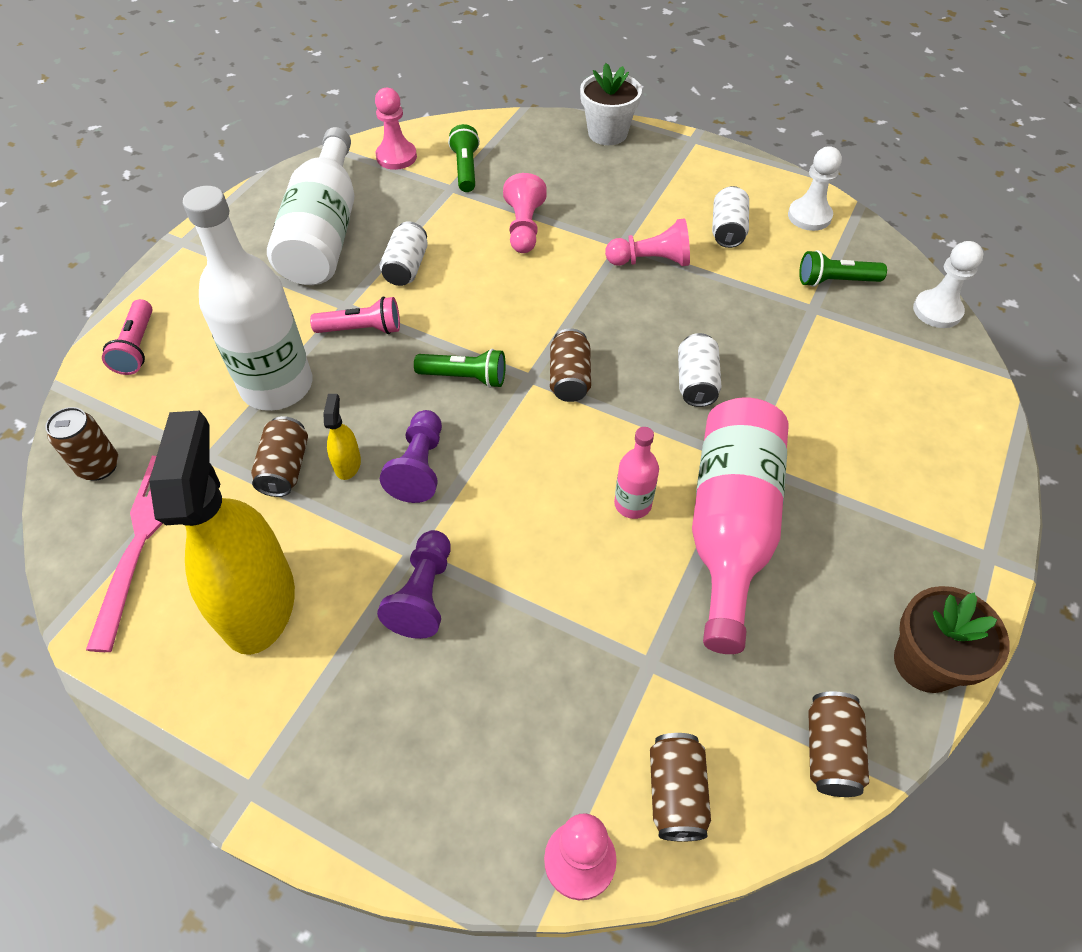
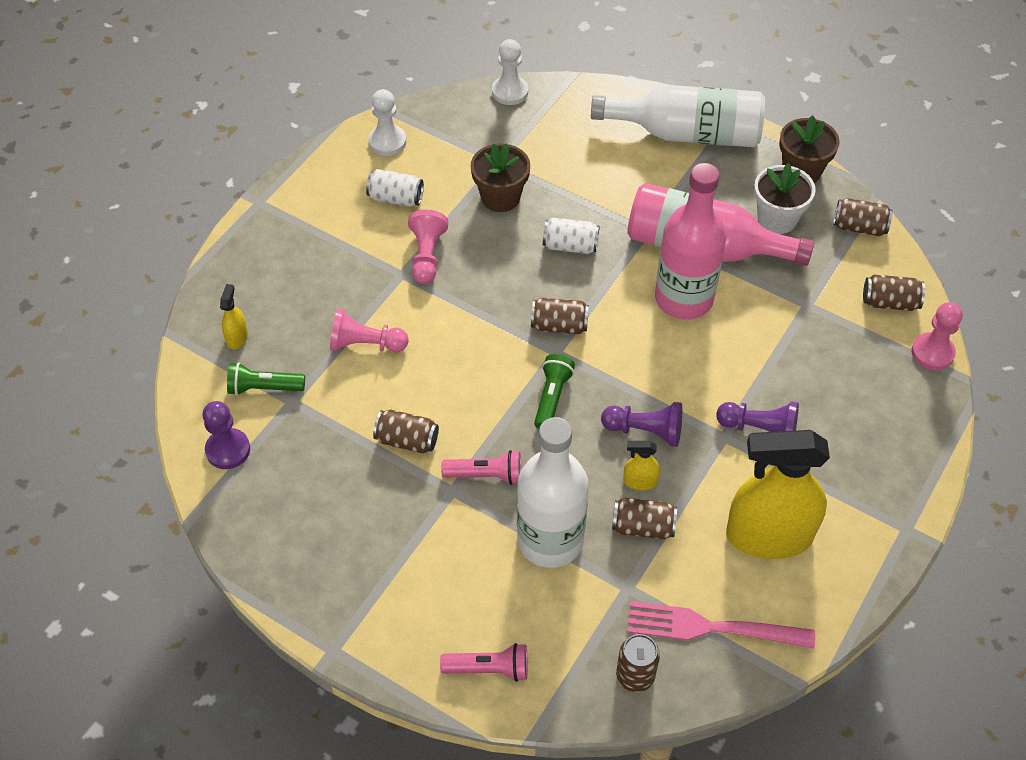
camera: 85 degrees left, 0 degrees up
white bottle [267,127,354,285] -> white bottle moved to [591,85,765,147]
pink flashlight [310,297,400,334] -> pink flashlight turned 90 degrees clockwise [441,450,522,485]
pink pawn [375,88,417,170] -> purple pawn [202,401,250,469]
white can [380,221,428,286] -> brown can [373,410,439,454]
white flower pot [580,63,642,145] -> white flower pot moved to [754,163,816,234]
pink bottle [614,427,659,519] -> pink bottle [655,163,726,320], size x2.13
green flashlight [799,250,887,287] -> none
none -> yellow spray bottle [220,284,248,350]
none -> brown flower pot [471,143,530,212]

